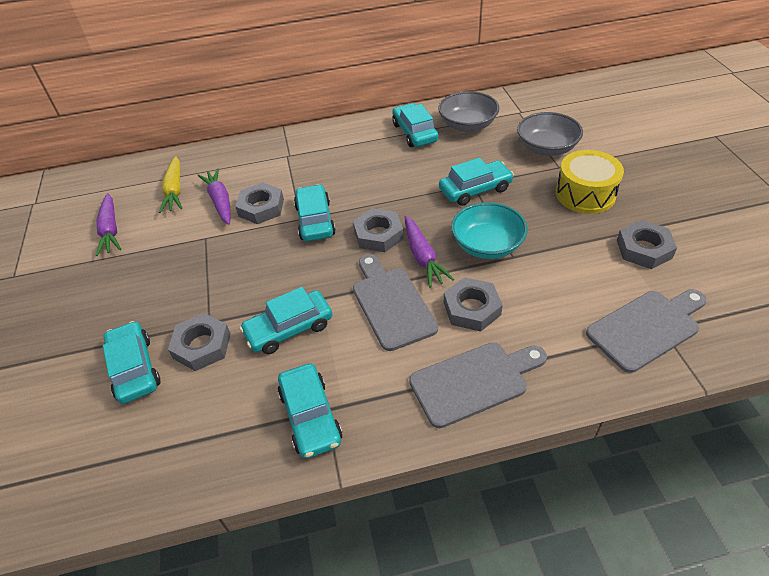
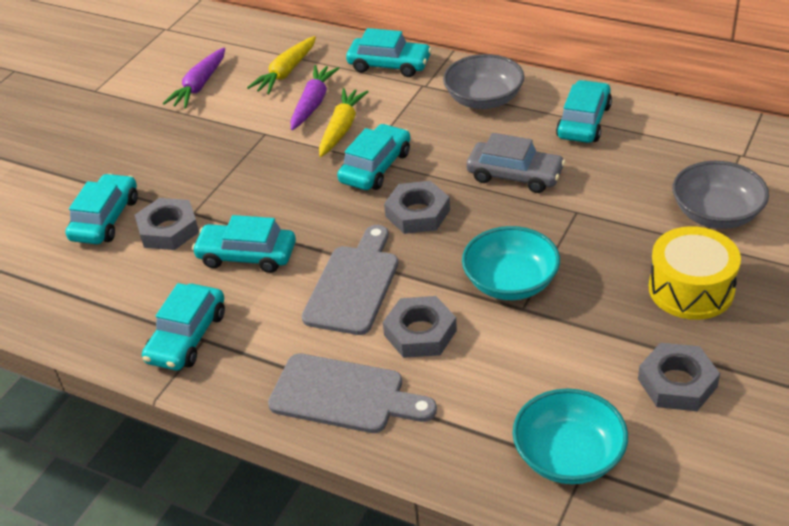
camera: 40 degrees right, 5 degrees down
grey nut [235,182,284,224] -> yellow carrot [319,88,369,157]
purple carrot [405,216,454,288] -> none
grey bowl [438,91,499,132] -> grey bowl moved to [443,54,524,109]
turquoise car [439,158,514,206] -> turquoise car moved to [346,28,432,77]
grey cutting board [586,289,707,373] -> turquoise bowl [512,388,628,484]
none -> grey car [466,133,565,193]

